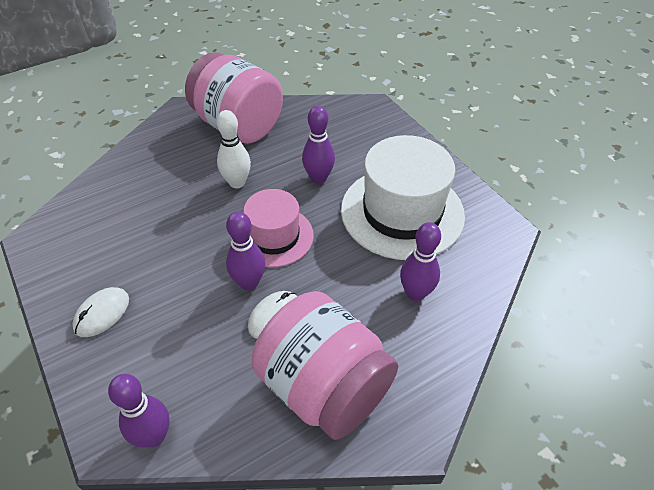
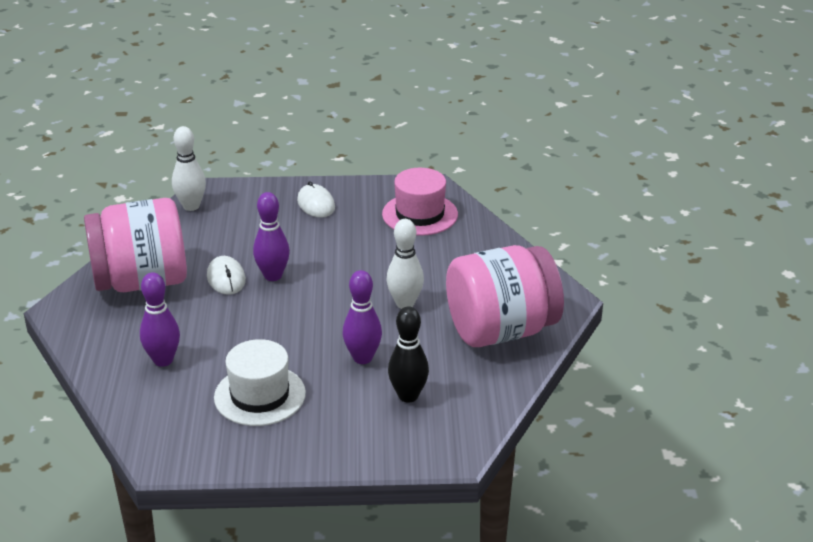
camera: 120 degrees right, 15 degrees down
purple bowling pin [108,374,170,448] -> white bowling pin [172,126,206,211]
pink hat [243,189,314,268] -> pink hat moved to [382,168,458,236]
white hat [341,135,465,260] -> white hat [214,339,306,426], size x0.61
none -> black bowling pin [388,306,429,403]

